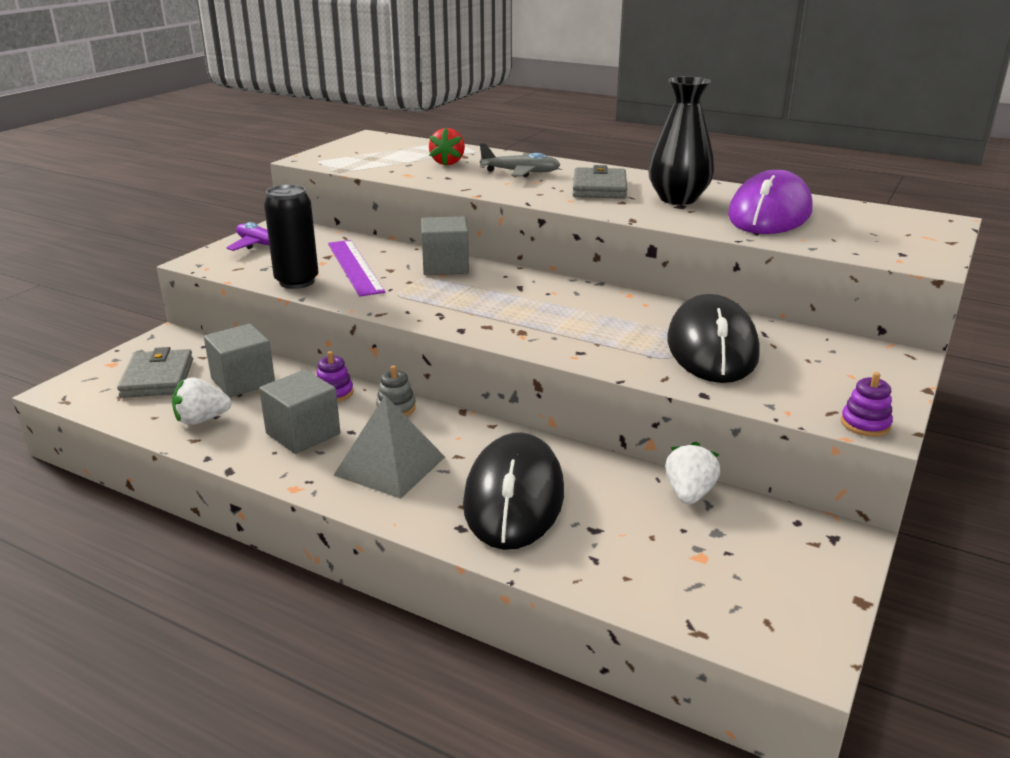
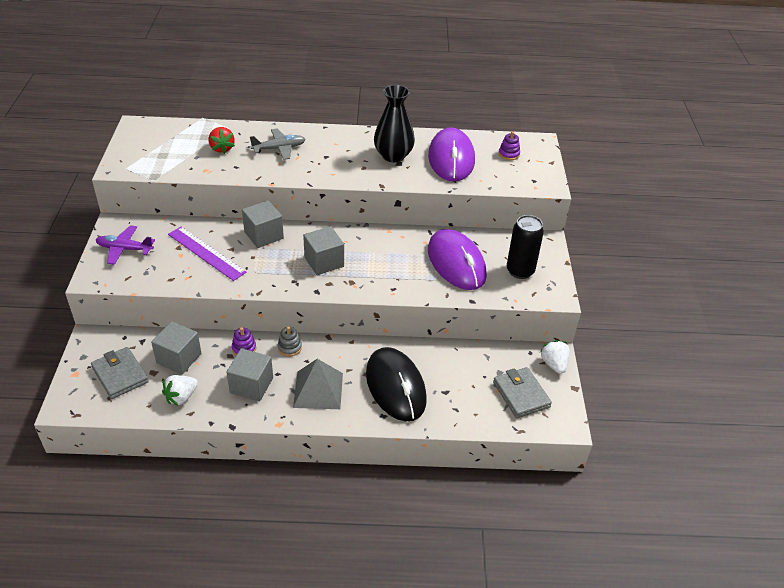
camera: 30 degrees left, 15 degrees up
black can [264,184,319,289] -> black can moved to [507,215,544,279]
grey wallet [573,165,627,199] -> grey wallet moved to [493,367,552,418]
white strawberry [665,442,720,504] -> white strawberry moved to [540,340,570,374]
black mouse [667,294,760,383] -> purple mouse [428,229,487,290]
purple stacking toy [841,372,893,437] -> purple stacking toy moved to [499,132,520,160]
none -> grey cube [303,226,344,275]

